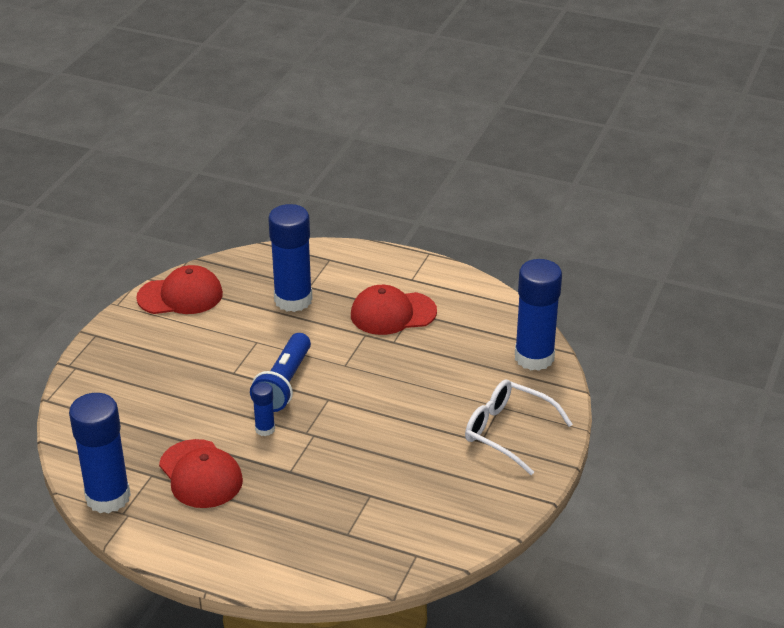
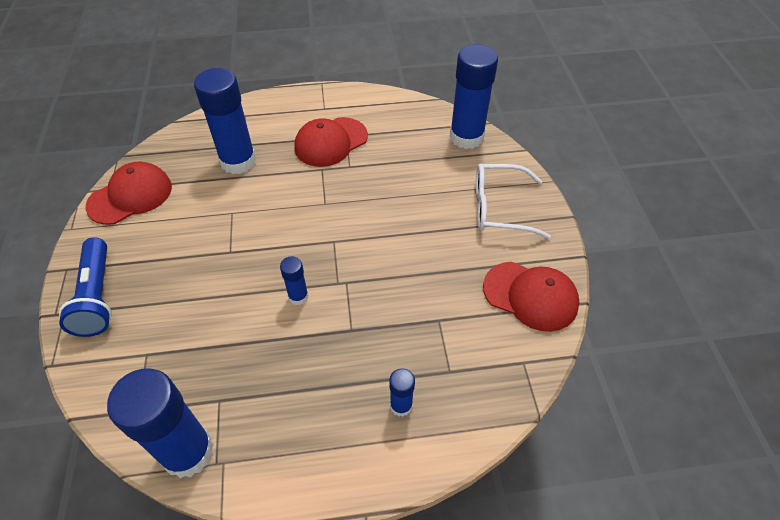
camera: 30 degrees left, 15 degrees up
red cap [159,439,243,508] -> red cap moved to [483,261,580,332]
blue flashlight [250,333,311,412] -> blue flashlight moved to [59,237,112,337]
none -> blue glue stick [390,368,415,417]

